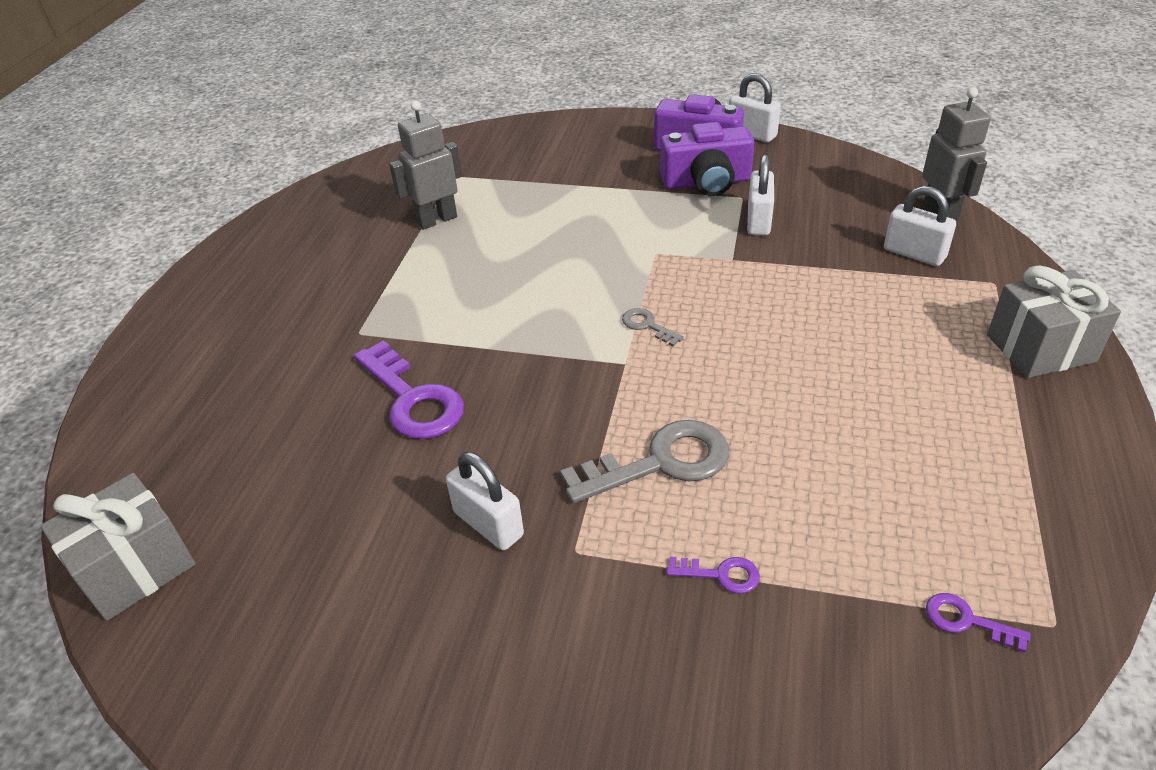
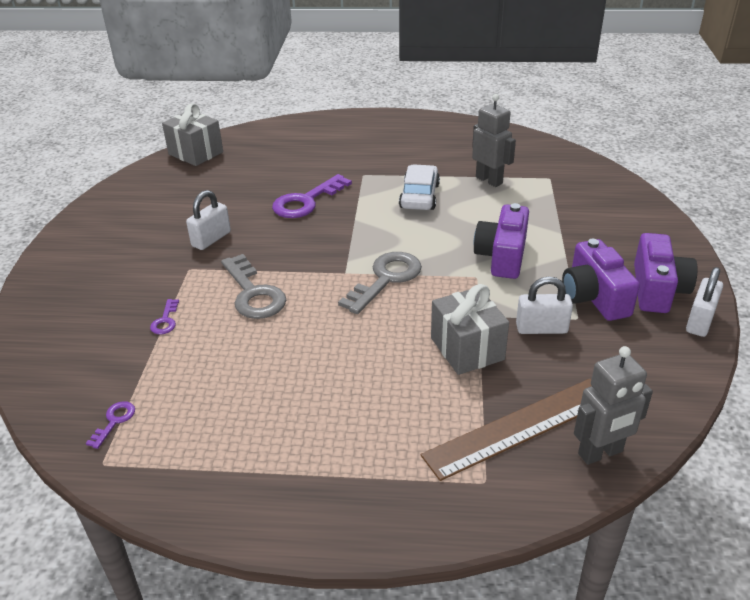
camera: 80 degrees right, 5 degrees down
grey key [622,308,684,346] -> grey key [338,252,422,314], size x2.11
white padlock [884,186,956,266] -> brown ruler [421,379,591,481]
grey gift [987,266,1121,378] -> grey gift moved to [431,284,509,375]
none -> white car [399,164,440,210]
none -> purple camera [474,203,529,279]

